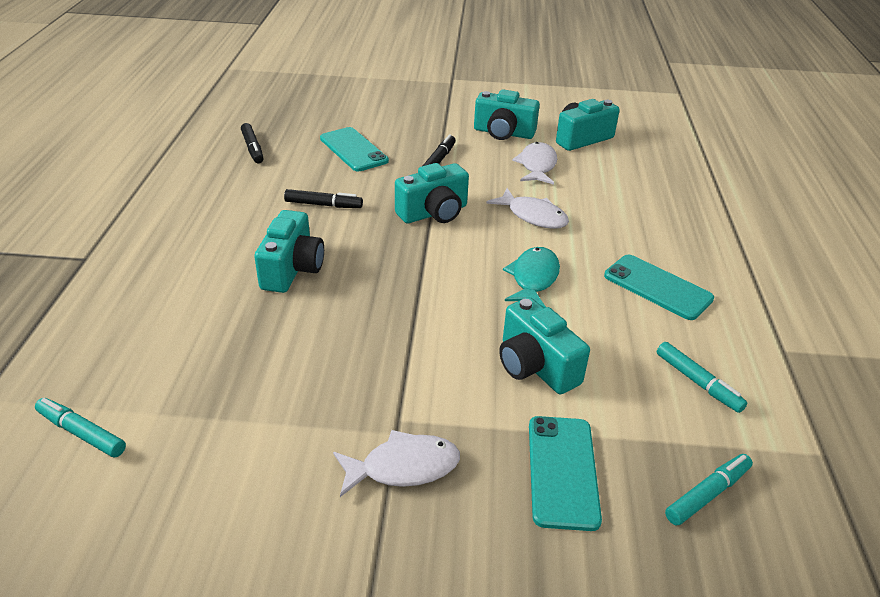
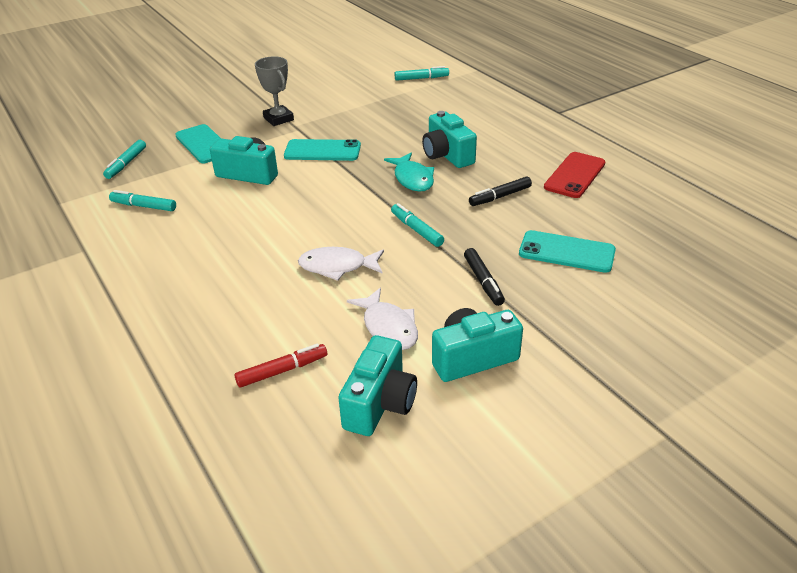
camera: 145 degrees right, 0 degrees up
black marker [241,123,264,163] -> none
white fish [333,430,460,497] -> grey trophy [255,56,294,126]
turquoise camera [395,163,469,223] -> turquoise marker [391,203,444,247]
turquoise fish [503,247,560,308] -> turquoise fish moved to [384,153,434,192]
turquoise phone [604,254,714,320] -> turquoise phone moved to [284,139,361,161]
none -> red marker [235,344,327,388]
none -> red phone [544,152,606,198]

